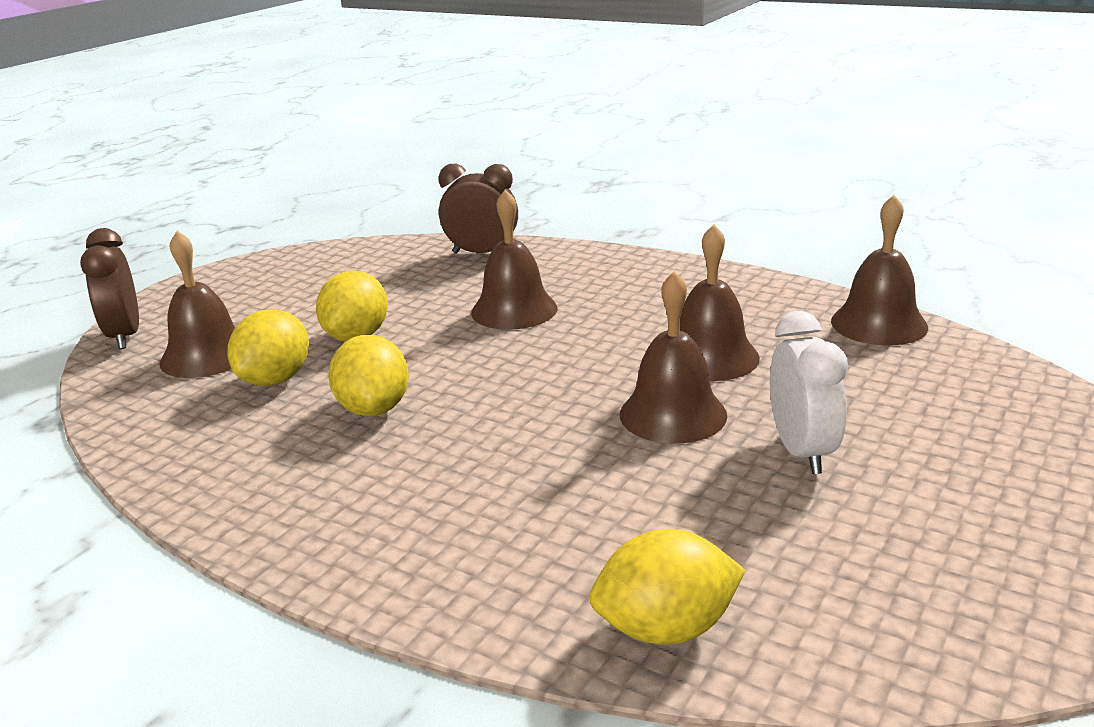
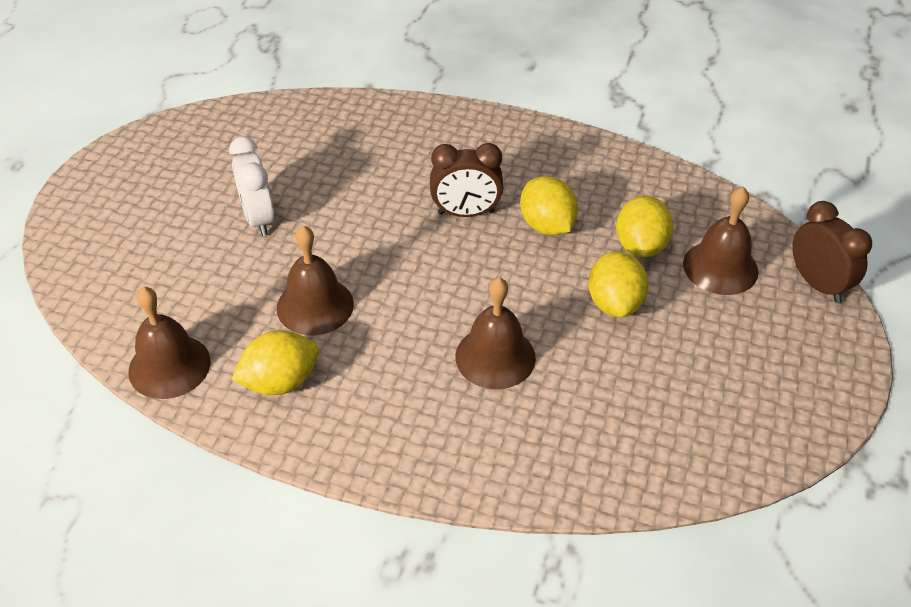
camera: 165 degrees right, 20 degrees up
brown clock [439,164,518,253] -> brown clock moved to [430,143,503,217]
yellow lemon [590,529,746,645] -> yellow lemon moved to [231,331,319,395]
brown bell [620,271,727,444] -> none

